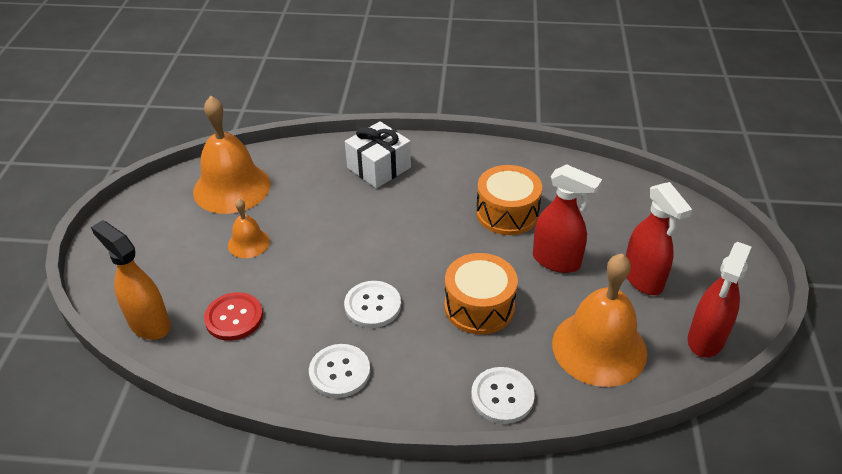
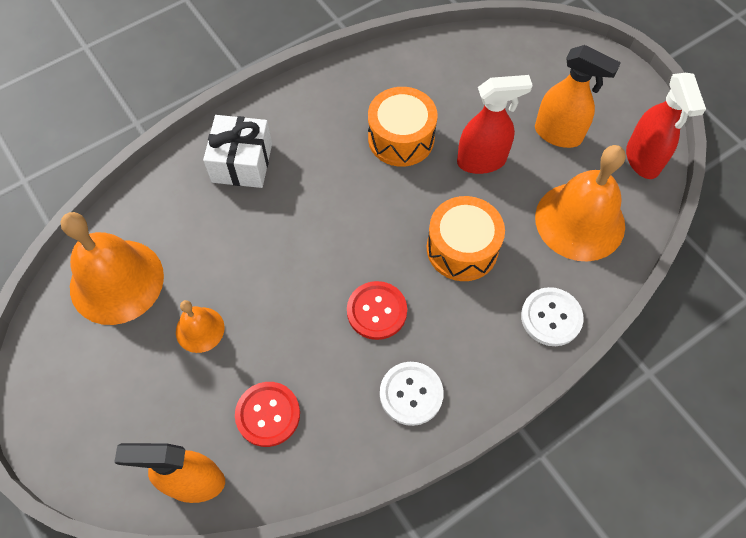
camera: 40 degrees left, 20 degrees up
white button [344,281,401,328] -> red button [347,281,407,340]
red spray bottle [626,182,692,295] -> orange spray bottle [535,45,621,148]

